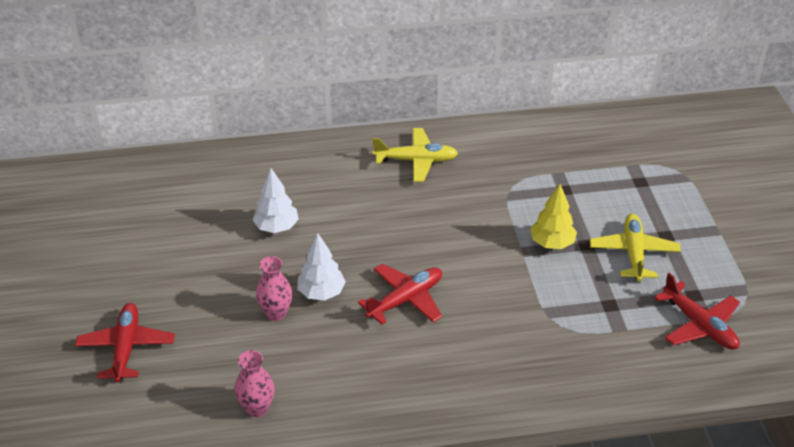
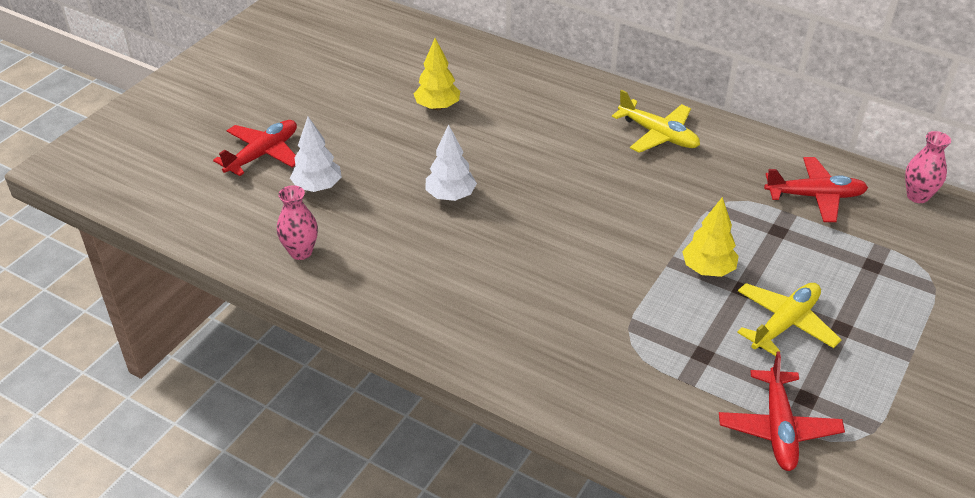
camera: 40 degrees right, 0 degrees up
white tree [253,168,299,233] -> white tree moved to [290,117,342,192]
pink vase [256,256,293,321] -> pink vase moved to [905,131,951,203]
red plane [358,263,442,325] -> red plane moved to [764,157,868,222]
none -> yellow tree [414,38,460,110]

